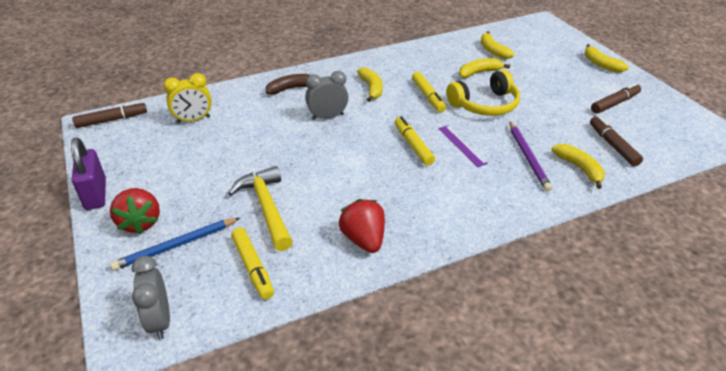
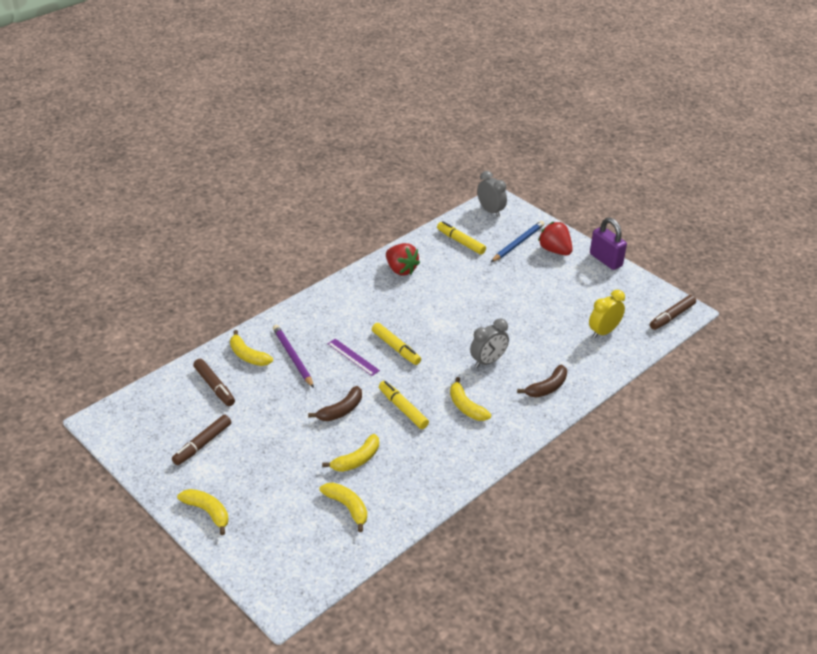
camera: 160 degrees right, 0 degrees up
yellow hammer [228,166,293,251] -> none
yellow headphones [447,70,520,116] -> brown banana [308,386,362,421]

